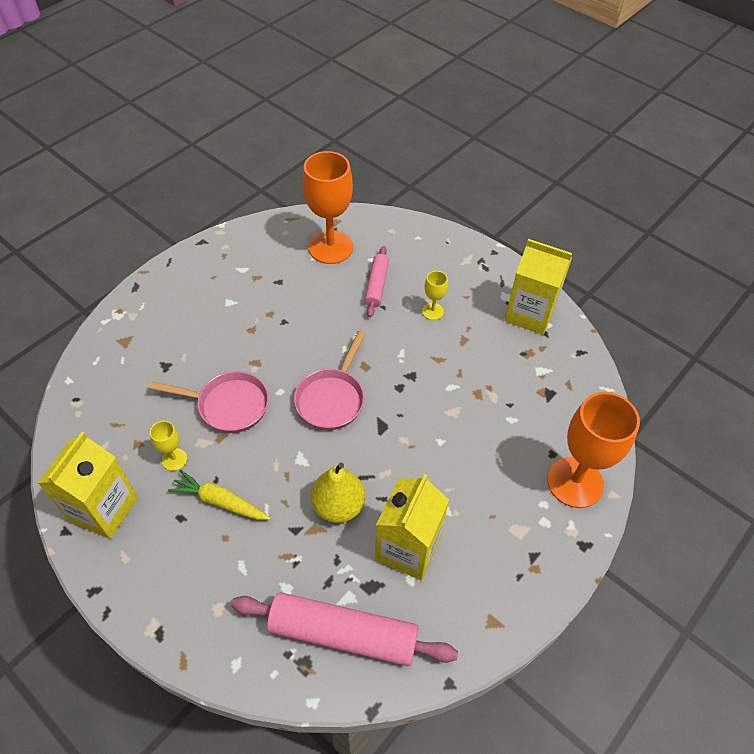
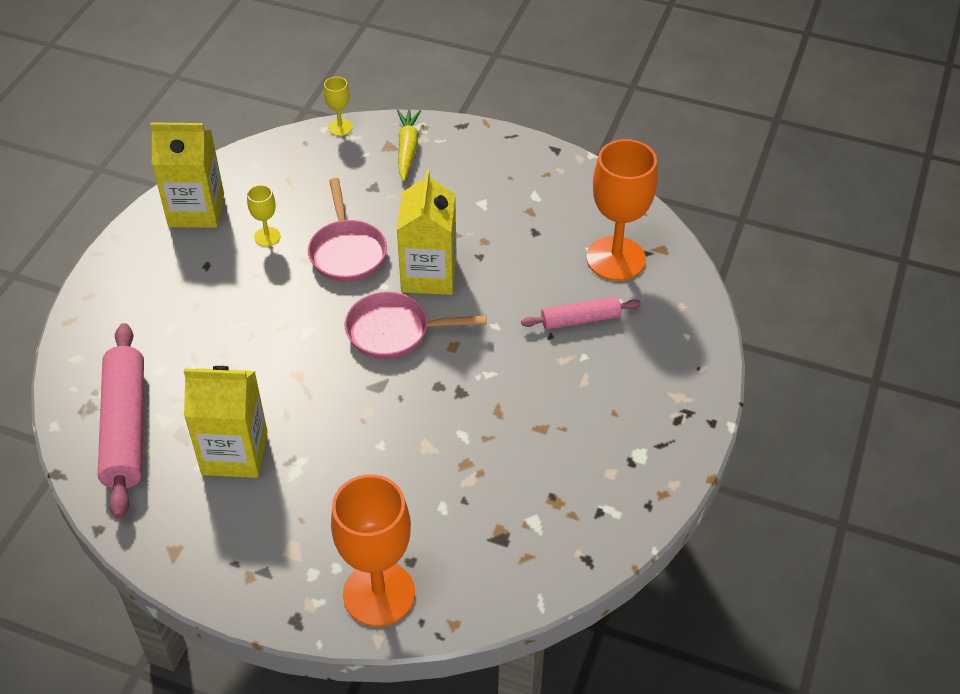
camera: 70 degrees right, 5 degrees down
yellow carrot [168,470,270,520] -> yellow carrot moved to [397,110,421,181]
yellow pear [311,463,365,523] -> none
yellow goblet [422,271,448,320] -> yellow goblet moved to [324,77,353,136]
yellow carton [504,239,572,335] -> yellow carton moved to [397,170,457,295]

